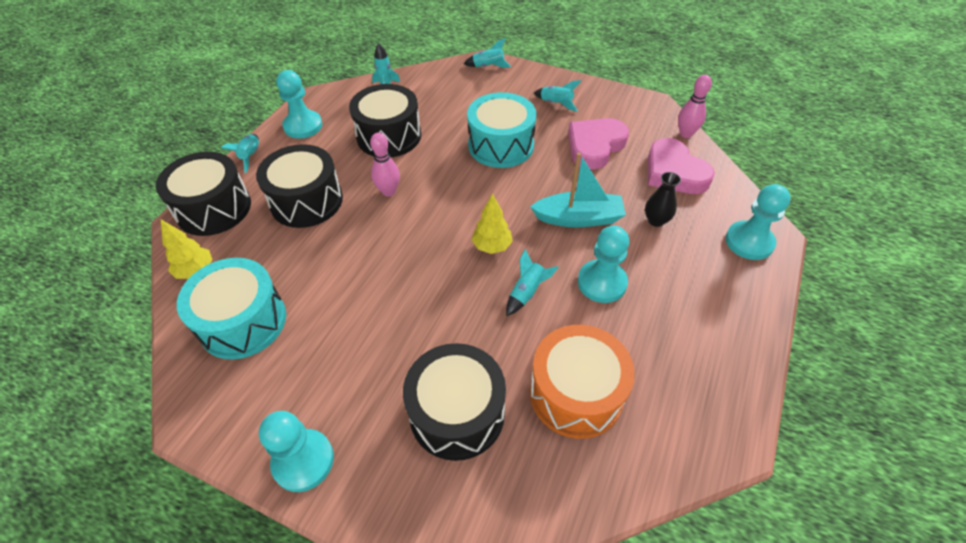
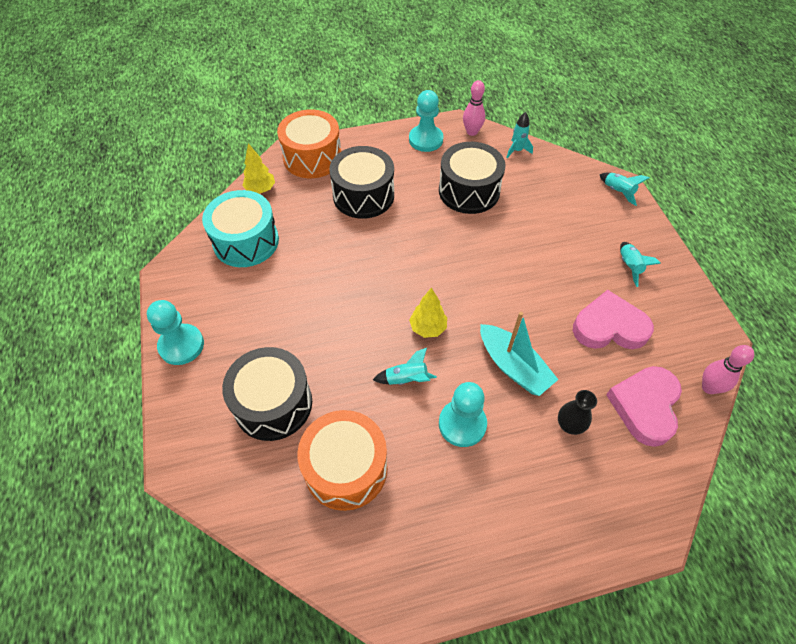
camera: 50 degrees right, 5 degrees up
black drum [156,152,251,236] -> orange drum [277,109,341,178]
turquoise rocket [221,134,259,173] -> none
pink bowling pin [370,133,400,196] -> pink bowling pin moved to [463,80,485,136]
turquoise drum [467,92,537,168] -> none
turquoise pawn [725,184,791,260] -> none

